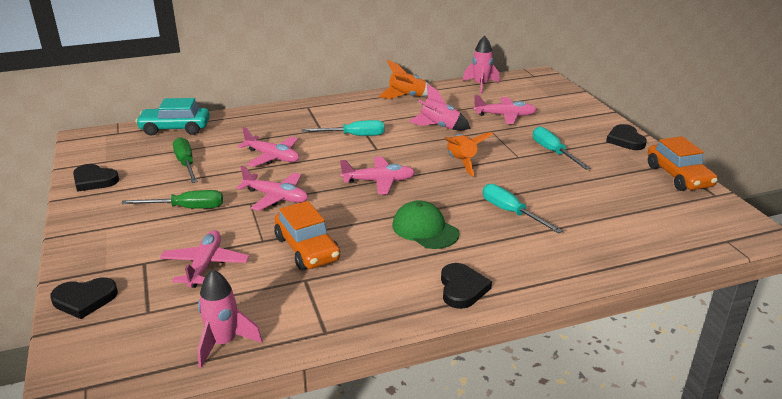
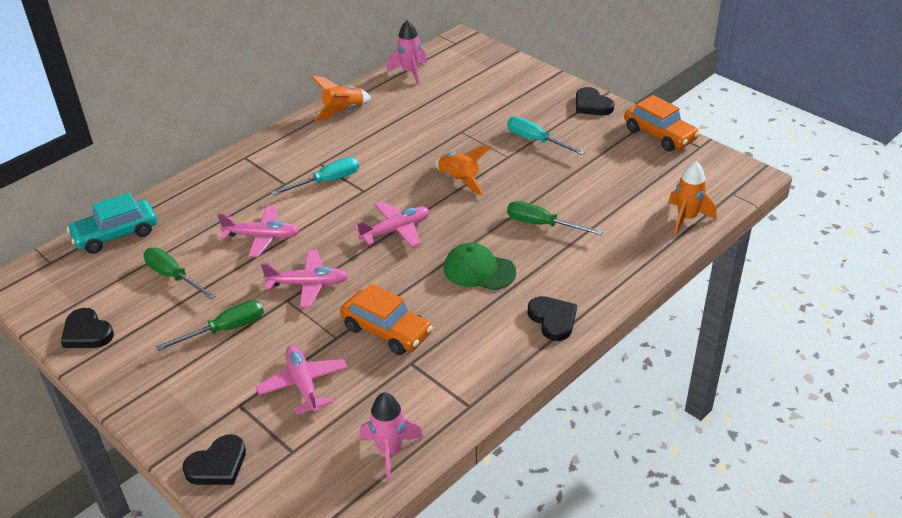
camera: 25 degrees left, 10 degrees up
black heart [73,164,119,192] -> black heart turned 45 degrees clockwise [61,308,114,348]
pink rocket [408,84,471,130] -> none
pink plane [473,95,537,124] -> none
turquoise screwdriver [483,184,563,234] -> green screwdriver [507,201,603,235]
none -> orange rocket [668,161,717,235]

